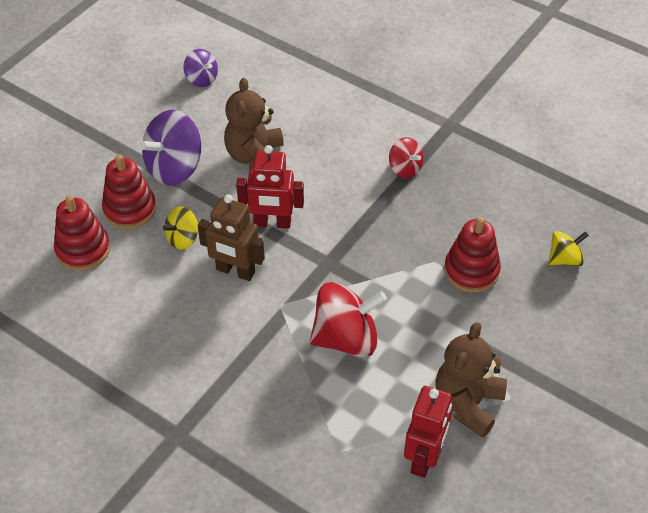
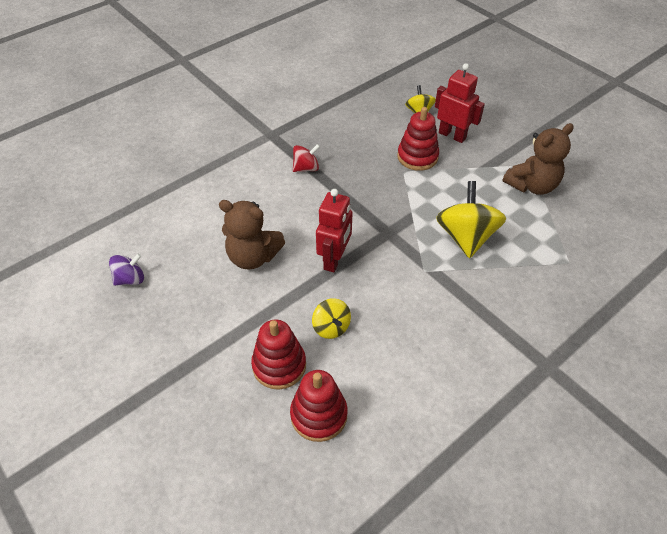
camera: 75 degrees left, 0 degrees up
purple spinning top [139,110,201,185] -> none
brown robot [198,194,265,281] -> none
red spinning top [310,282,387,357] -> yellow spinning top [436,181,506,258]
red robot [404,386,453,478] -> red robot moved to [435,63,485,143]
brown teddy bear [435,322,507,438] -> brown teddy bear turned 75 degrees counterclockwise [503,123,574,195]

